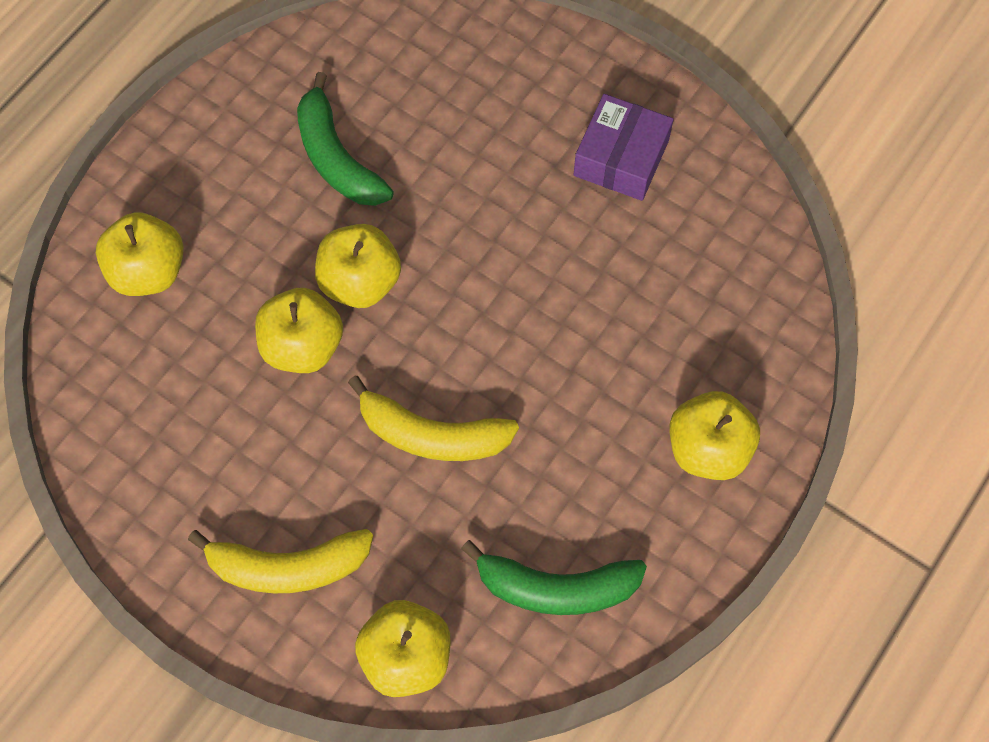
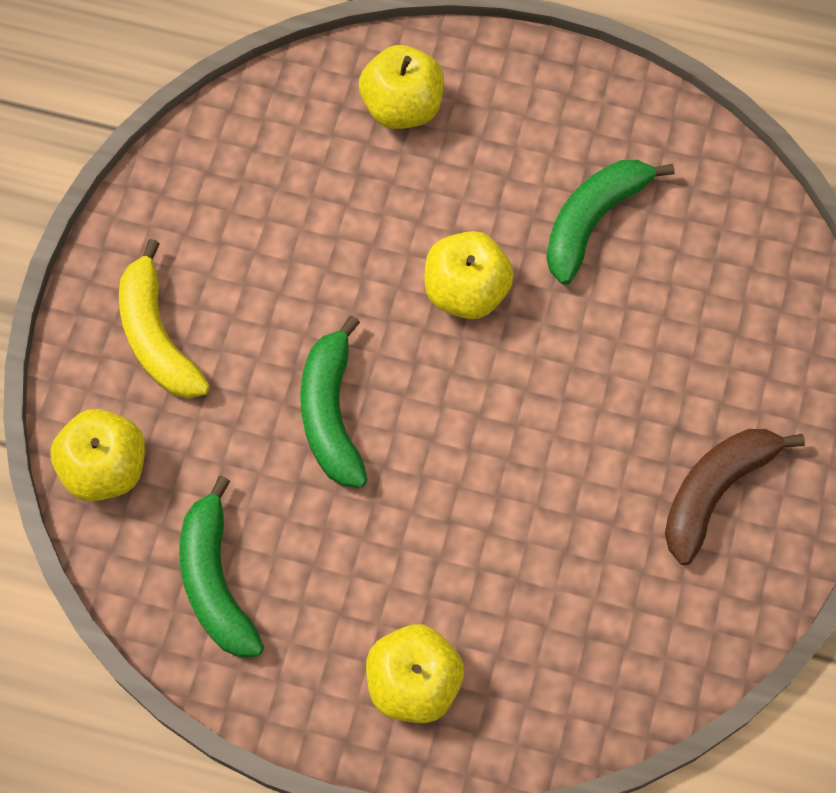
camera: 70 degrees right, 0 degrees up
yellow apple [255,288,343,373] -> none
yellow banana [348,376,519,461] -> green banana [300,315,368,488]
purple box [573,94,674,201] -> brown banana [665,429,805,565]

